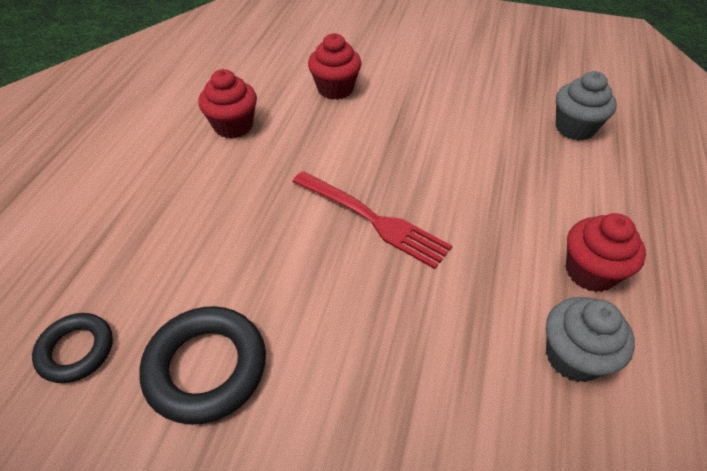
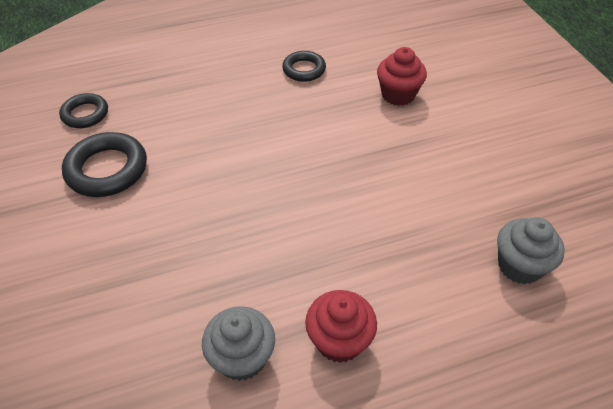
camera: 55 degrees right, 0 degrees up
red cupcake [198,69,257,139] -> black ring [282,51,326,82]
red fork [292,171,452,269] -> none

